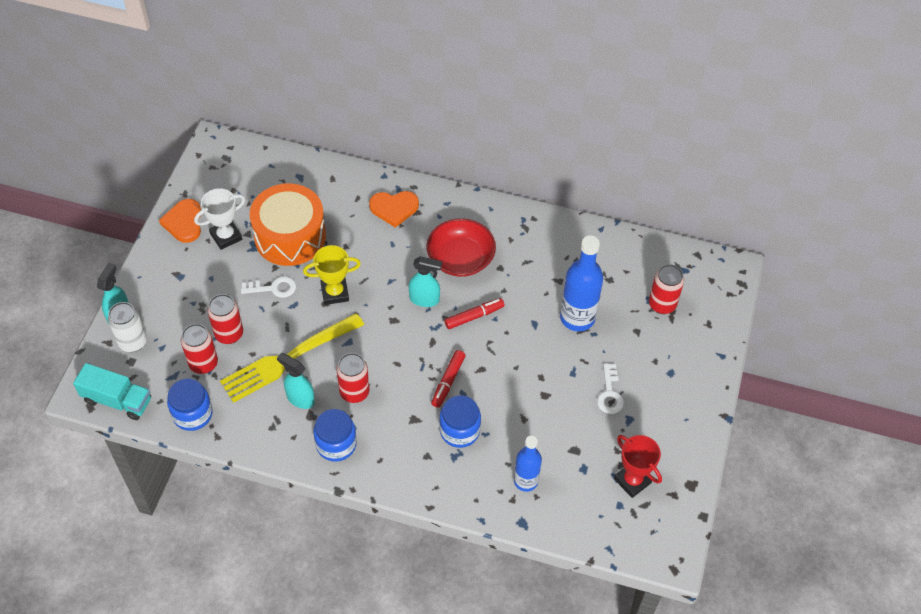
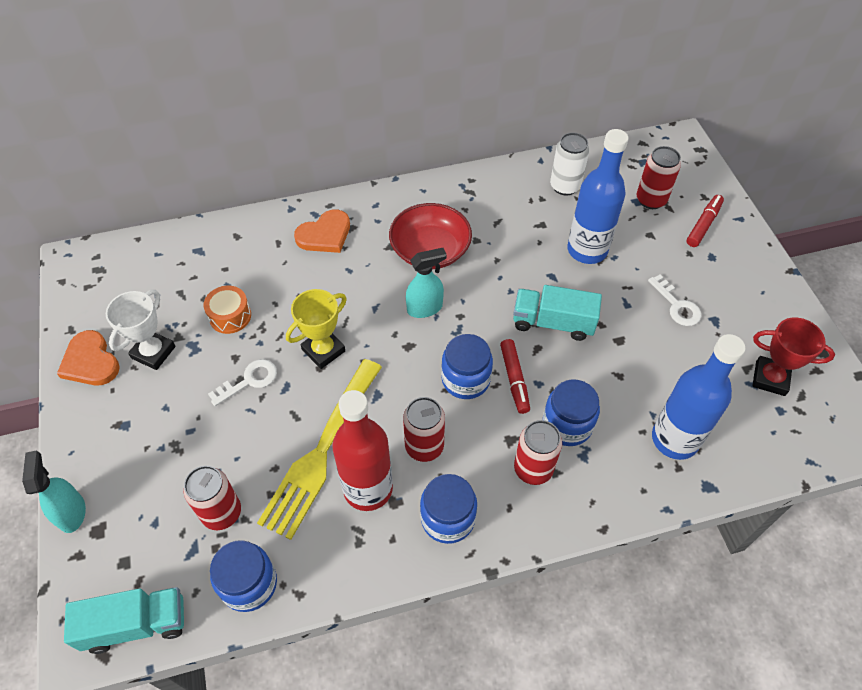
camera: 30 degrees left, 0 degrees up
white can [108,302,147,352] -> white can moved to [550,132,589,196]
red can [207,294,243,344] -> red can moved to [514,420,562,485]
orange drum [250,183,326,266] -> orange drum [203,286,251,334], size x0.46
turquoise spray bottle [277,353,315,409] -> red bottle [332,390,393,511]
red marker [444,298,504,329] -> red marker moved to [687,195,724,247]
blue bottle [514,435,542,492] -> blue bottle [652,334,746,460], size x1.57
none -> blue jar [441,334,493,399]
none -> turquoise truck [513,285,602,341]

